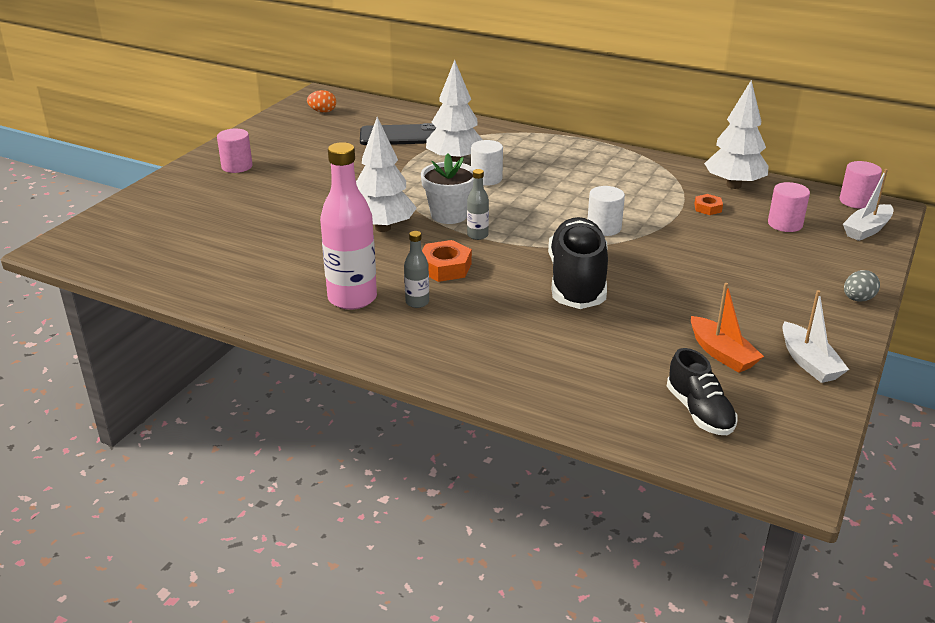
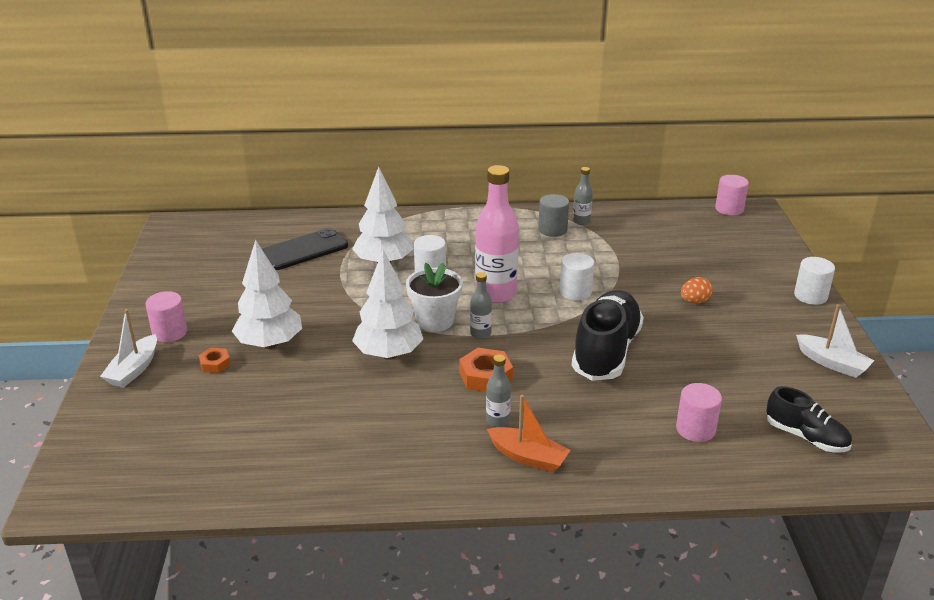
camera: 30 degrees left, 0 degrees up
orange egg [307,90,336,113] -> orange egg moved to [681,277,713,304]
pink bottle [320,142,377,310] -> pink bottle moved to [475,165,519,303]
black shoe [548,217,608,309] -> black shoe turned 45 degrees clockwise [572,290,644,381]
orange boat [691,283,764,373] -> orange boat moved to [487,395,571,472]
orange nut [694,194,723,215] -> orange nut moved to [198,348,231,373]
white tree [704,80,769,189] -> white tree moved to [232,240,302,349]
pink cylinder [768,182,810,232] -> pink cylinder moved to [676,383,722,442]
white boat [843,169,893,241] -> white boat moved to [100,309,157,388]
grey egg [844,270,880,302] -> white cylinder [794,257,835,305]
none -> grey cylinder [538,194,569,237]
none -> grey bottle [573,167,593,225]

